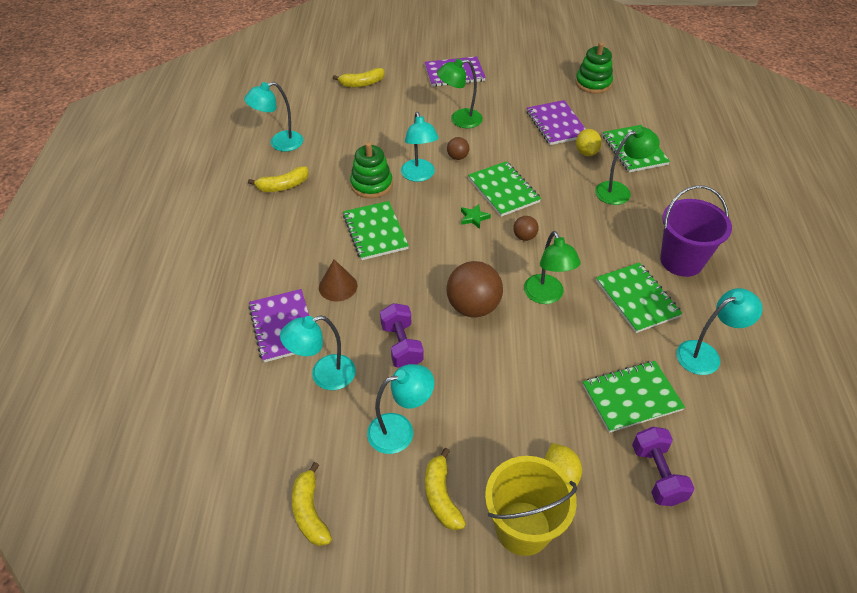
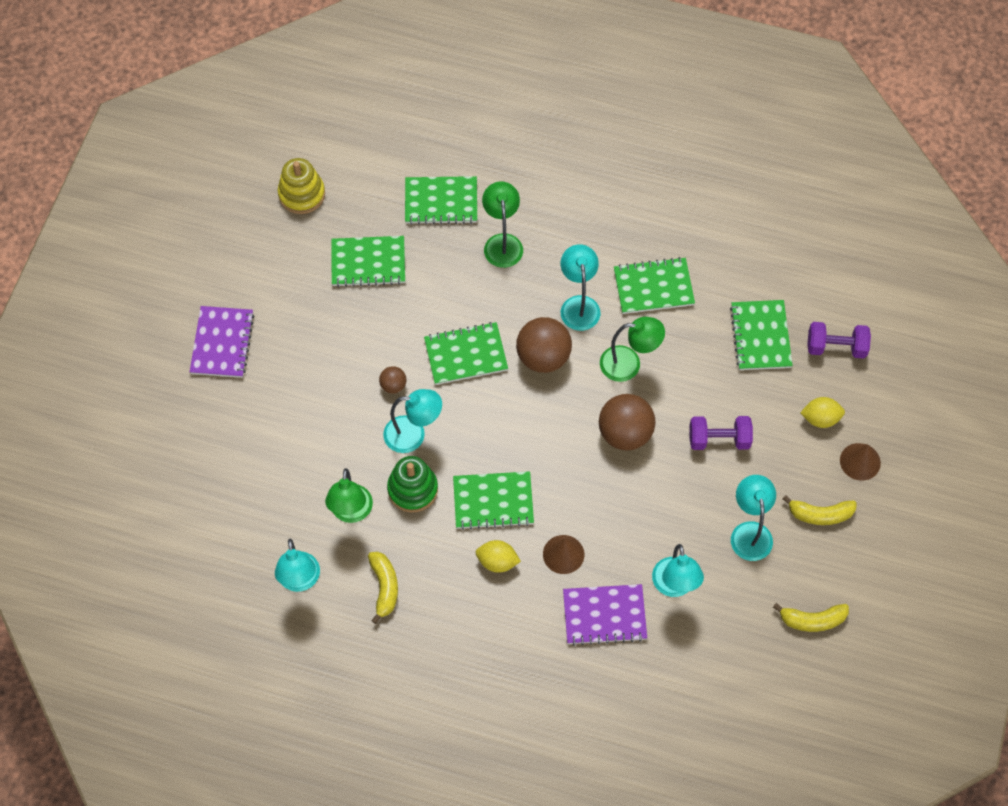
camera: 75 degrees left, 15 degrees up
yellow banana [333,68,385,87] -> none
purple dumbbell [380,303,424,368] -> purple dumbbell moved to [690,416,753,450]
green lamp [437,59,483,128] -> green lamp moved to [325,468,373,523]
green star [461,204,491,229] -> none
yellow bucket [485,456,577,556] -> brown cone [840,443,881,481]
brown ball [513,216,539,241] -> brown ball [516,317,572,373], size x2.04
purple notebook [527,100,586,145] -> green notebook [331,236,405,287]
green stacking toy [575,42,613,94] -> yellow stacking toy [278,158,325,214]
yellow lemon [576,129,602,156] -> yellow lemon moved to [476,540,521,573]
purple bucket [660,185,732,277] -> none
turquoise lamp [676,288,763,375] -> turquoise lamp moved to [561,245,600,331]

